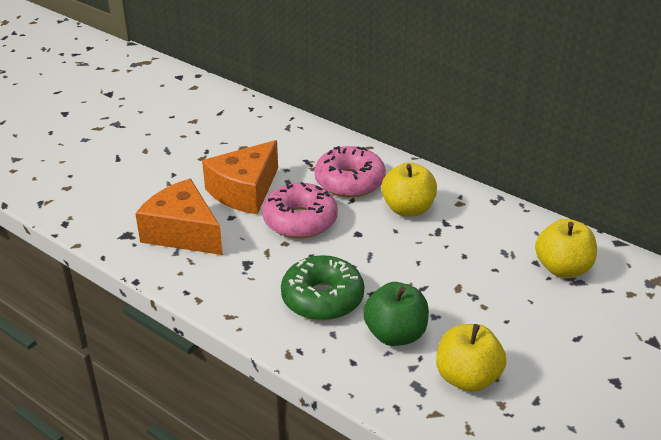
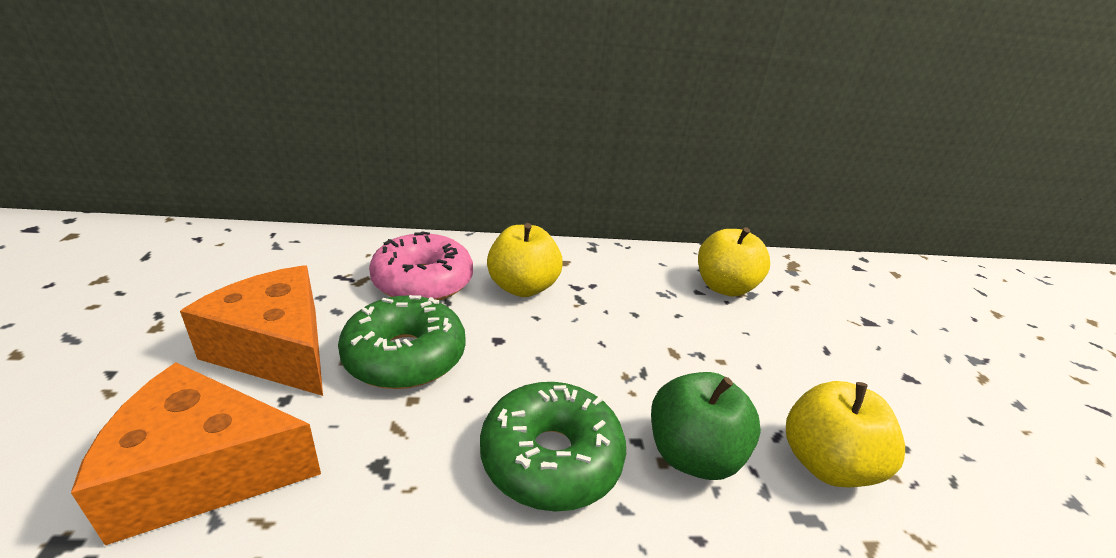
camera: 45 degrees left, 5 degrees down
orange cheese [202,140,278,214] -> orange cheese turned 135 degrees clockwise [180,265,323,396]
pink donut [262,182,338,239] -> green donut [338,295,466,389]

